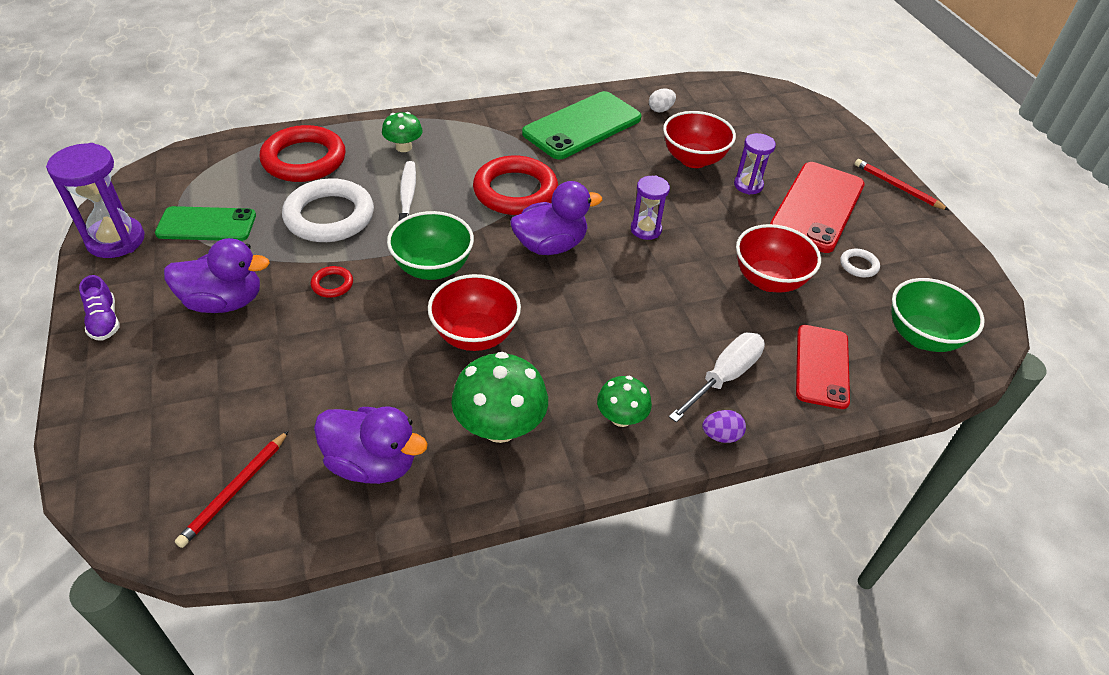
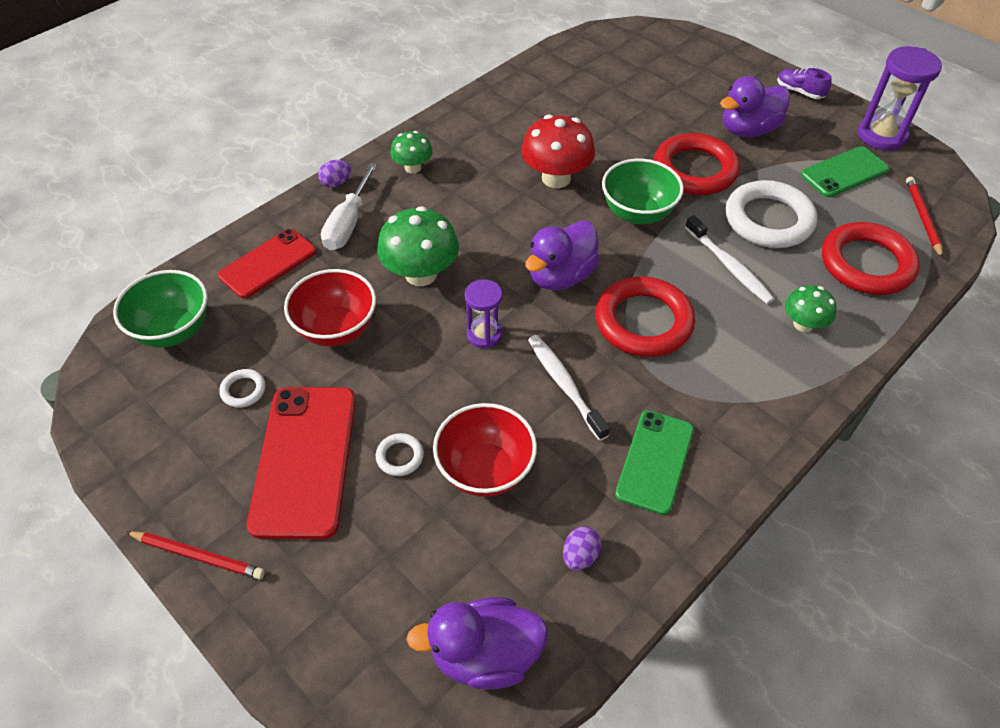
camera: 155 degrees right, 5 degrees up
red pencil [175,430,289,548] -> red pencil moved to [906,177,943,259]
red ring [311,266,353,298] -> red ring [654,133,740,195], size x2.32
purple duck [314,406,428,484] -> purple duck moved to [406,597,548,690]
red bowl [428,274,521,351] -> red mushroom [521,114,595,188]
green mushroom [452,352,548,443] -> green mushroom moved to [377,206,459,286]
green phone [522,91,642,159] -> green phone [615,410,694,515], size x0.65
white egg [649,89,676,113] -> purple egg [563,526,602,571]
purple hourglass [734,133,776,195] -> white ring [376,433,424,476]
red phone [796,325,850,409] -> red phone turned 60 degrees clockwise [218,229,316,299]
none -> white toothbrush [528,335,610,441]

